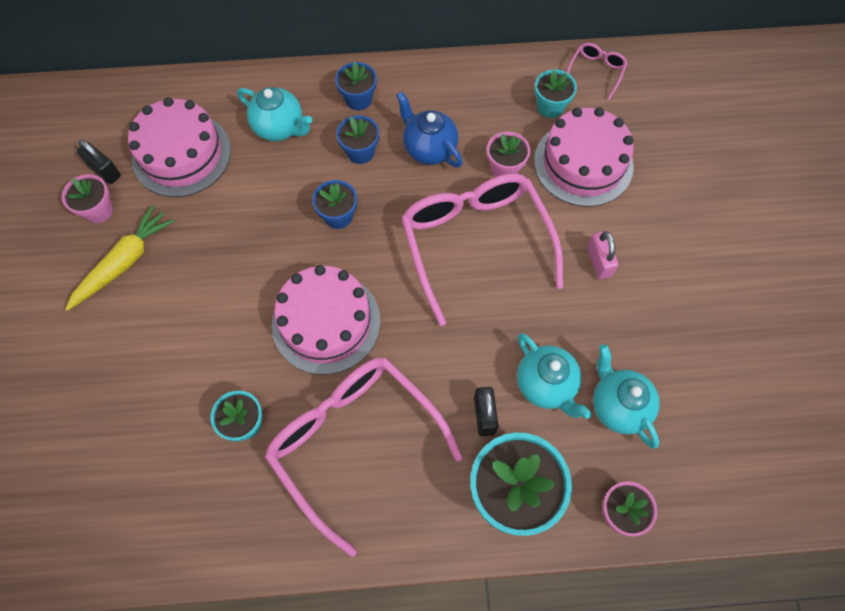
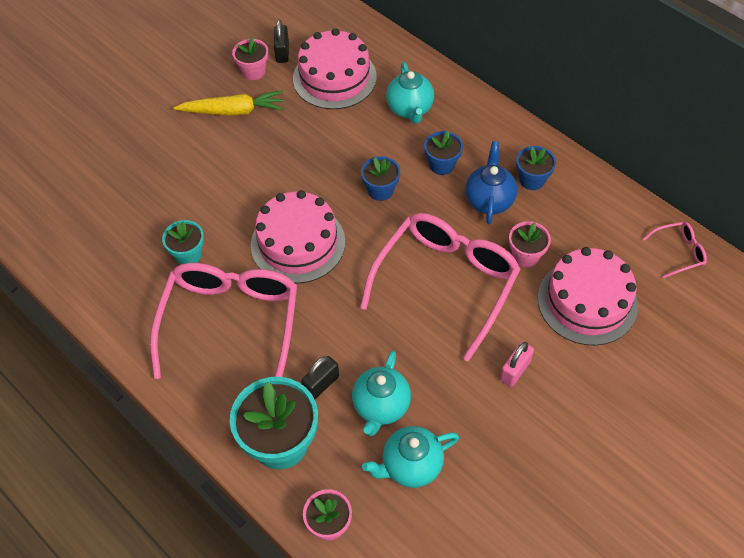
camera: 50 degrees right, 10 degrees down
blue flower pot [335,62,377,110] -> blue flower pot moved to [516,146,556,190]
turquoise flower pot [535,70,577,118] -> none
turquoise teapot [593,344,660,449] -> turquoise teapot turned 135 degrees counterclockwise [362,426,459,488]

